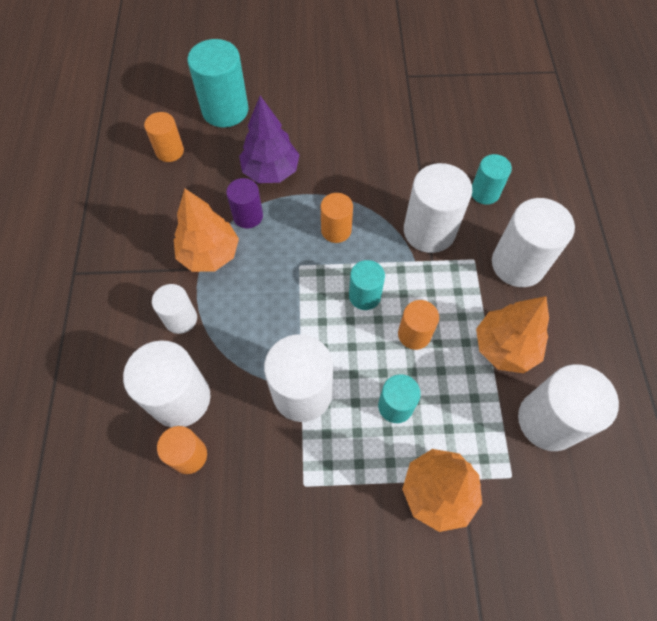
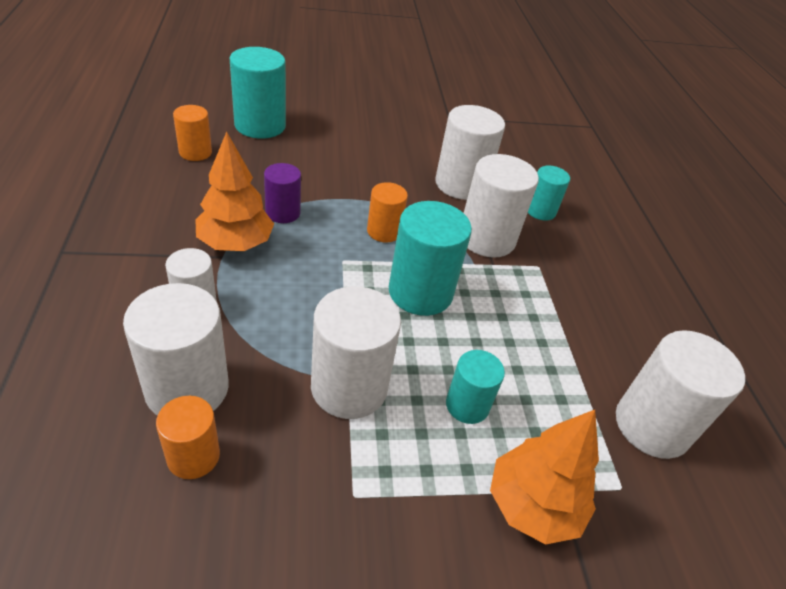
camera: 10 degrees left, 20 degrees down
purple tree [239,96,300,183] -> none
turquoise cylinder [349,260,385,310] -> turquoise cylinder [389,201,472,316], size x1.72
orange cylinder [398,300,439,350] -> none
orange tree [476,296,549,373] -> none
white cylinder [492,198,575,287] -> white cylinder moved to [435,105,505,200]

